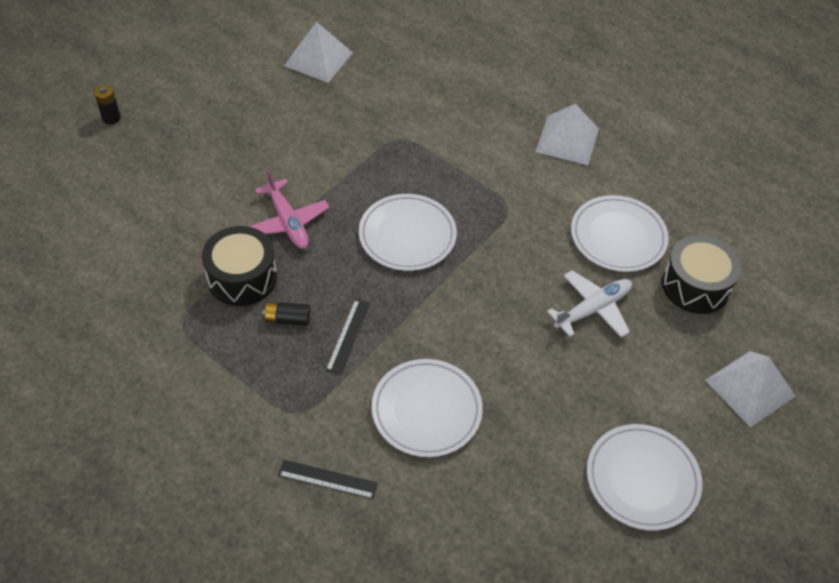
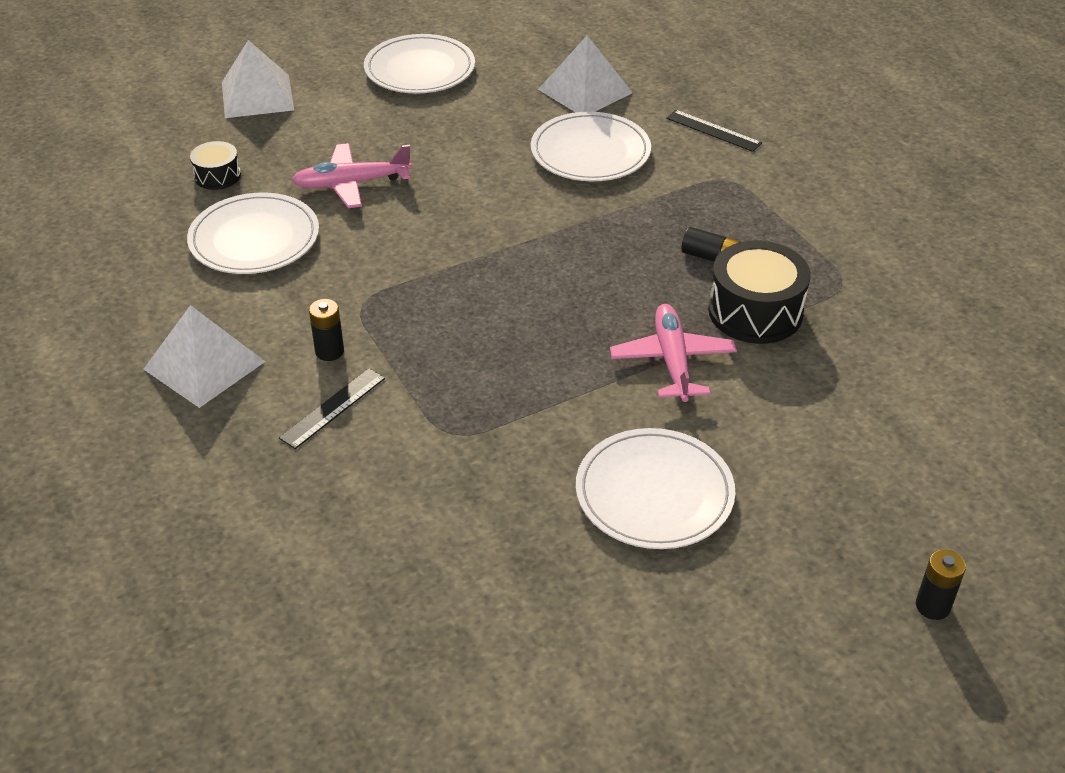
camera: 155 degrees left, 10 degrees down
white pyramid [284,22,353,83] -> white pyramid moved to [538,36,633,112]
black ruler [326,299,370,375] -> black ruler moved to [279,368,385,449]
white plate [359,194,457,271] -> white plate moved to [576,428,736,549]
white plane [547,270,632,337] -> pink plane [292,143,412,208]
black drum [662,235,741,314] -> black drum [190,141,241,190], size x0.55
none -> black battery [309,299,344,361]

